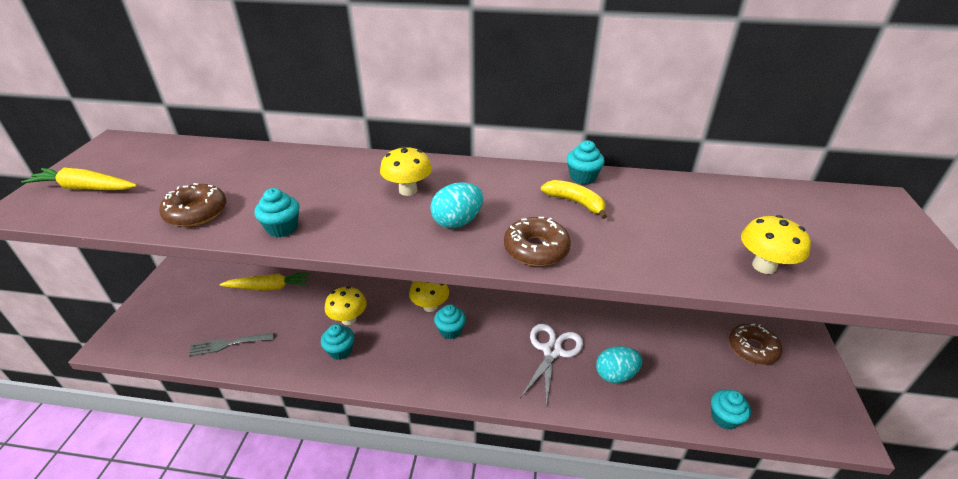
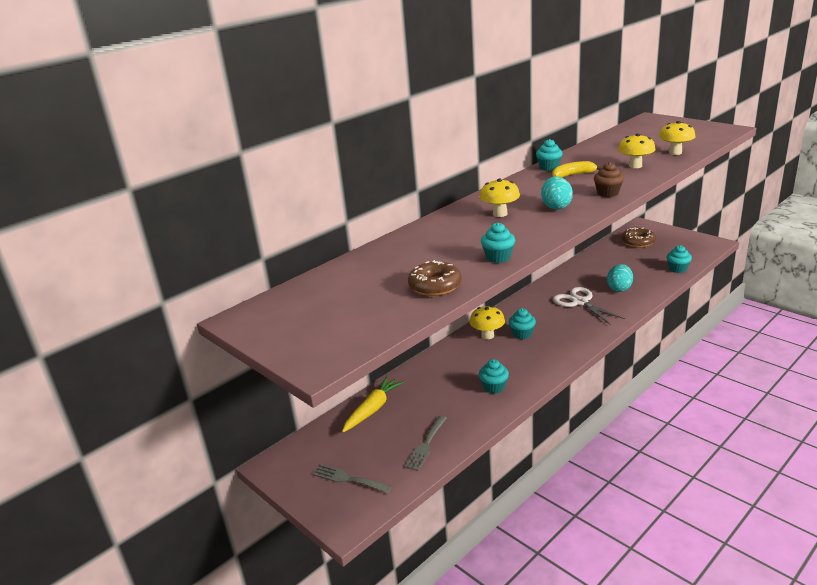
camera: 50 degrees left, 10 degrees down
yellow carrot [21,168,137,190] -> none
yellow mushroom [325,286,367,325] -> yellow mushroom moved to [618,133,656,168]
brown donut [504,217,571,266] -> brown cupcake [594,162,624,197]
none -> grey fork [313,464,392,493]

